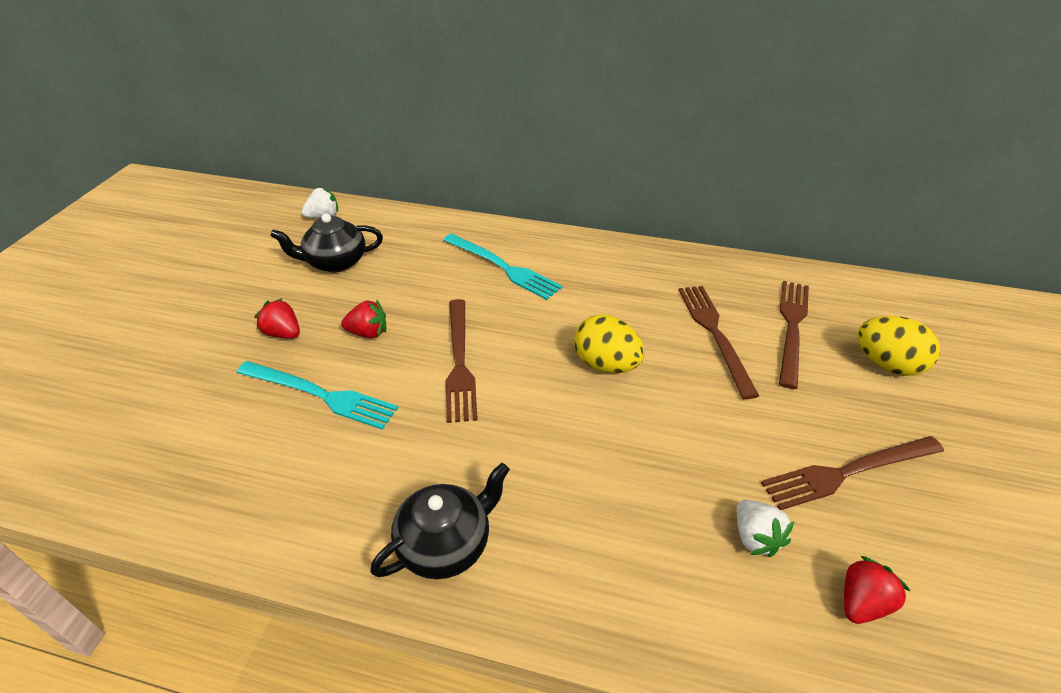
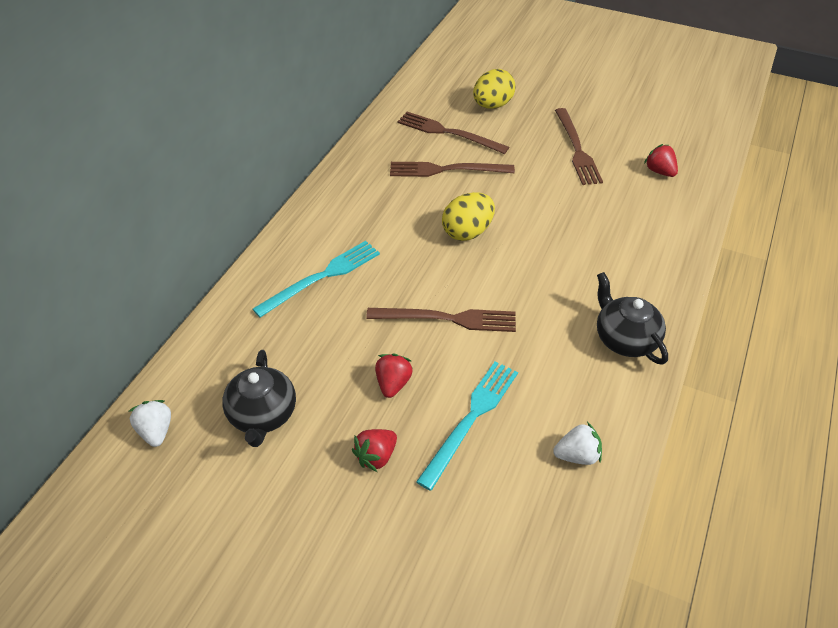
camera: 80 degrees left, 5 degrees up
white strawberry [737,500,794,557] -> white strawberry moved to [553,422,602,465]

